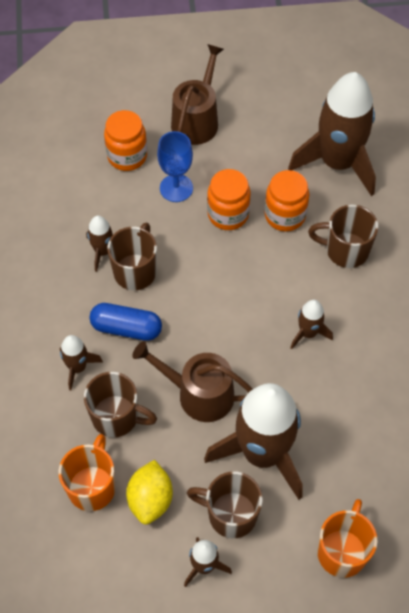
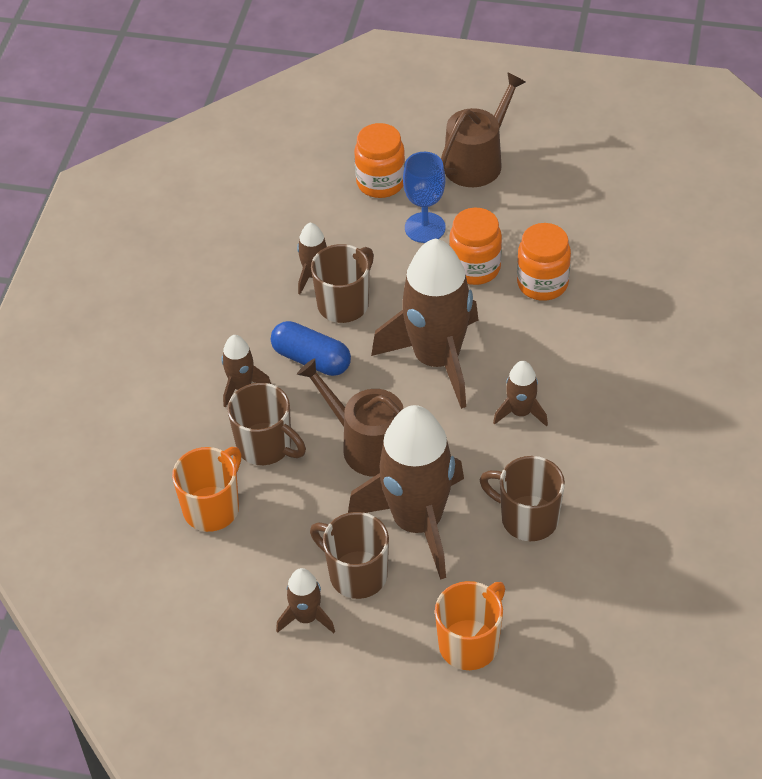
camera: 20 degrees right, 10 degrees down
yellow lemon [126,460,173,524] -> none
brown rocket [288,72,376,196] -> brown rocket moved to [371,238,478,409]
brown mug [308,205,378,268] -> brown mug moved to [480,456,565,541]

